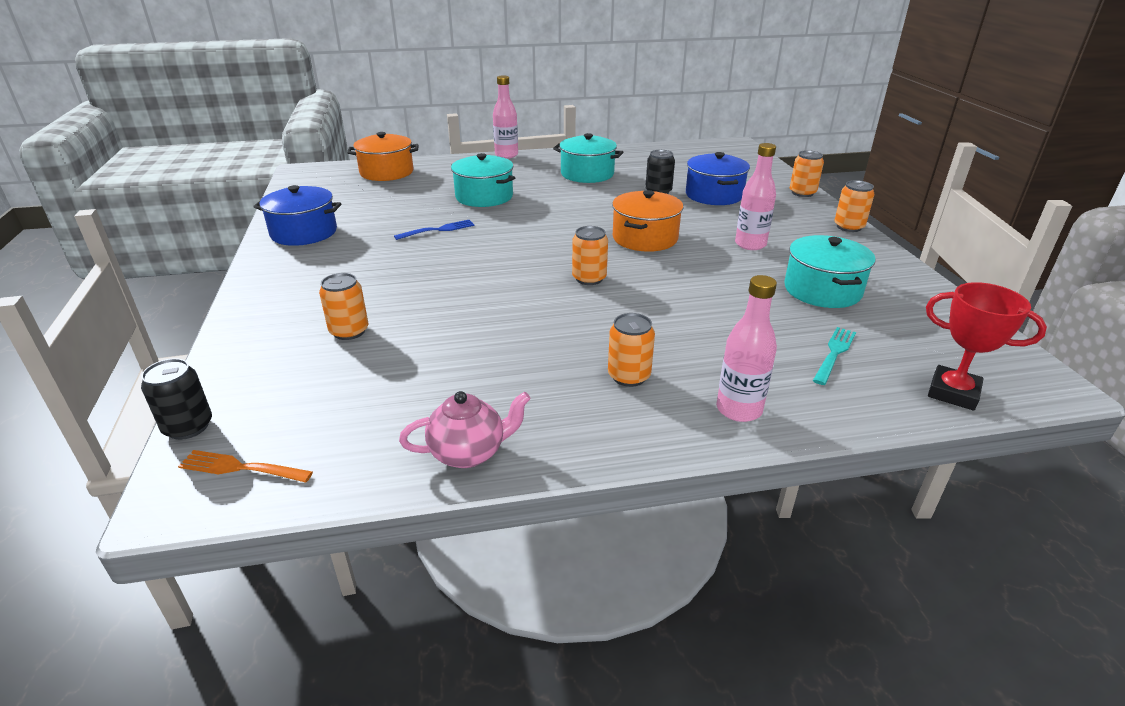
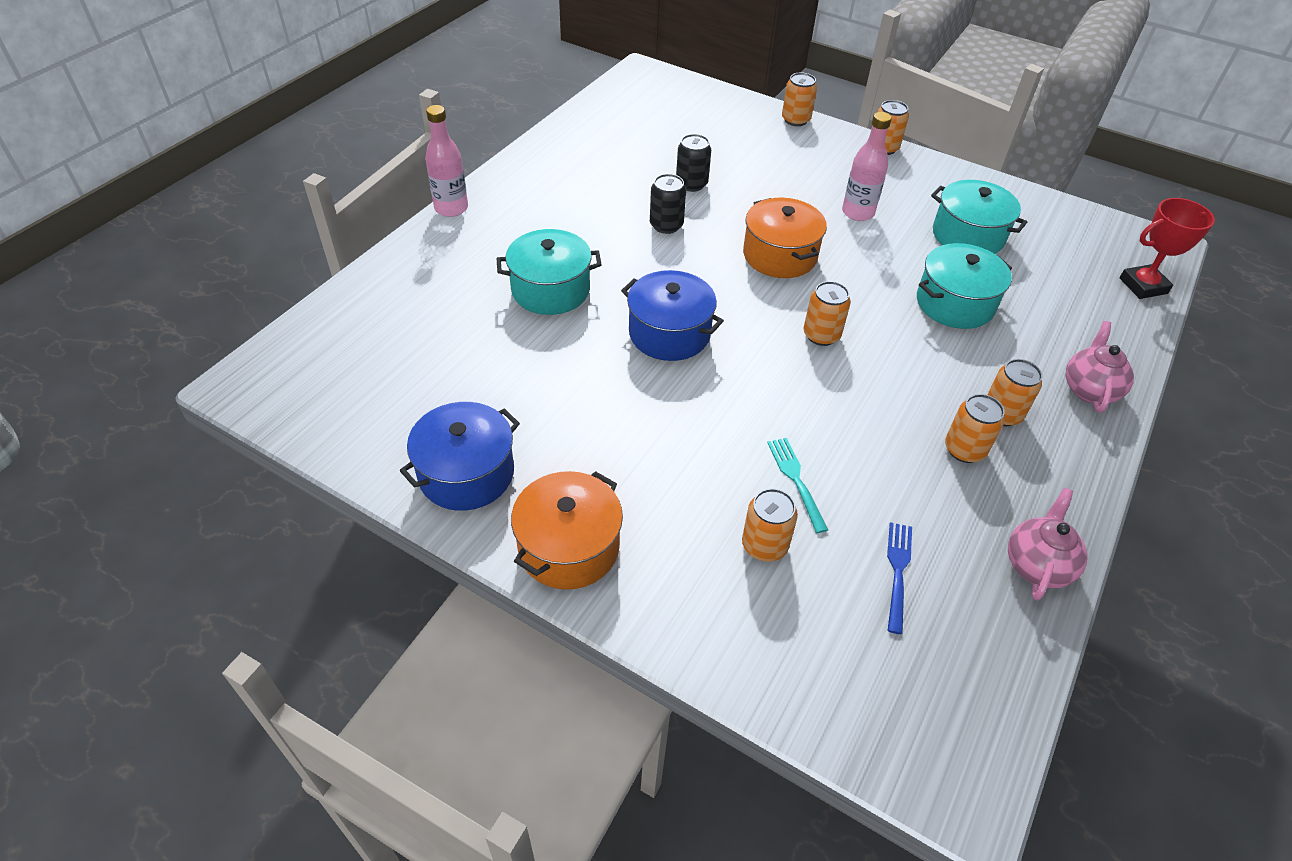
camera: 50 degrees left, 15 degrees up
black can [141,358,212,440] -> black can moved to [650,174,686,234]
orange fork [178,450,313,483] -> none
orange pot [347,132,419,181] -> orange pot moved to [511,471,623,590]
blue fork [394,220,475,240] -> blue fork moved to [887,522,912,634]
turquoise pot [553,133,623,183] -> turquoise pot moved to [917,243,1012,329]
blue pot [686,152,750,205] -> blue pot moved to [621,270,724,361]
pink bottle [716,275,777,422] -> pink teapot [1065,321,1134,413]
turquoise fork [813,327,856,385] -> turquoise fork moved to [767,438,828,533]
none -> orange can [945,394,1005,463]

